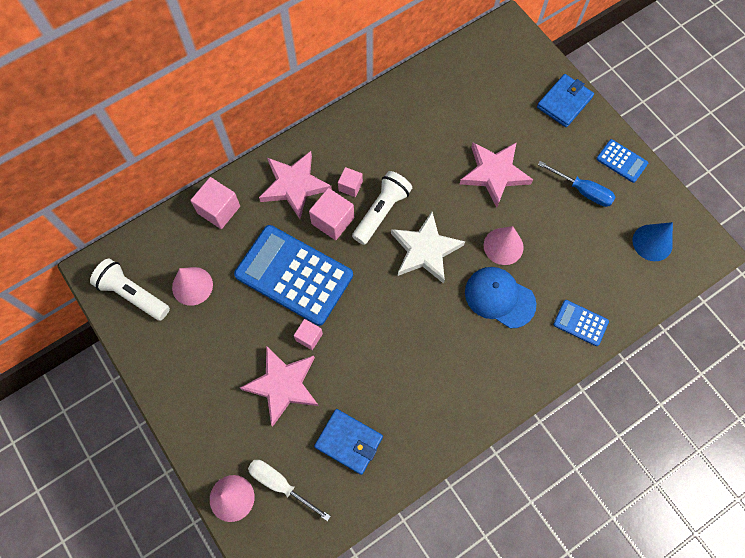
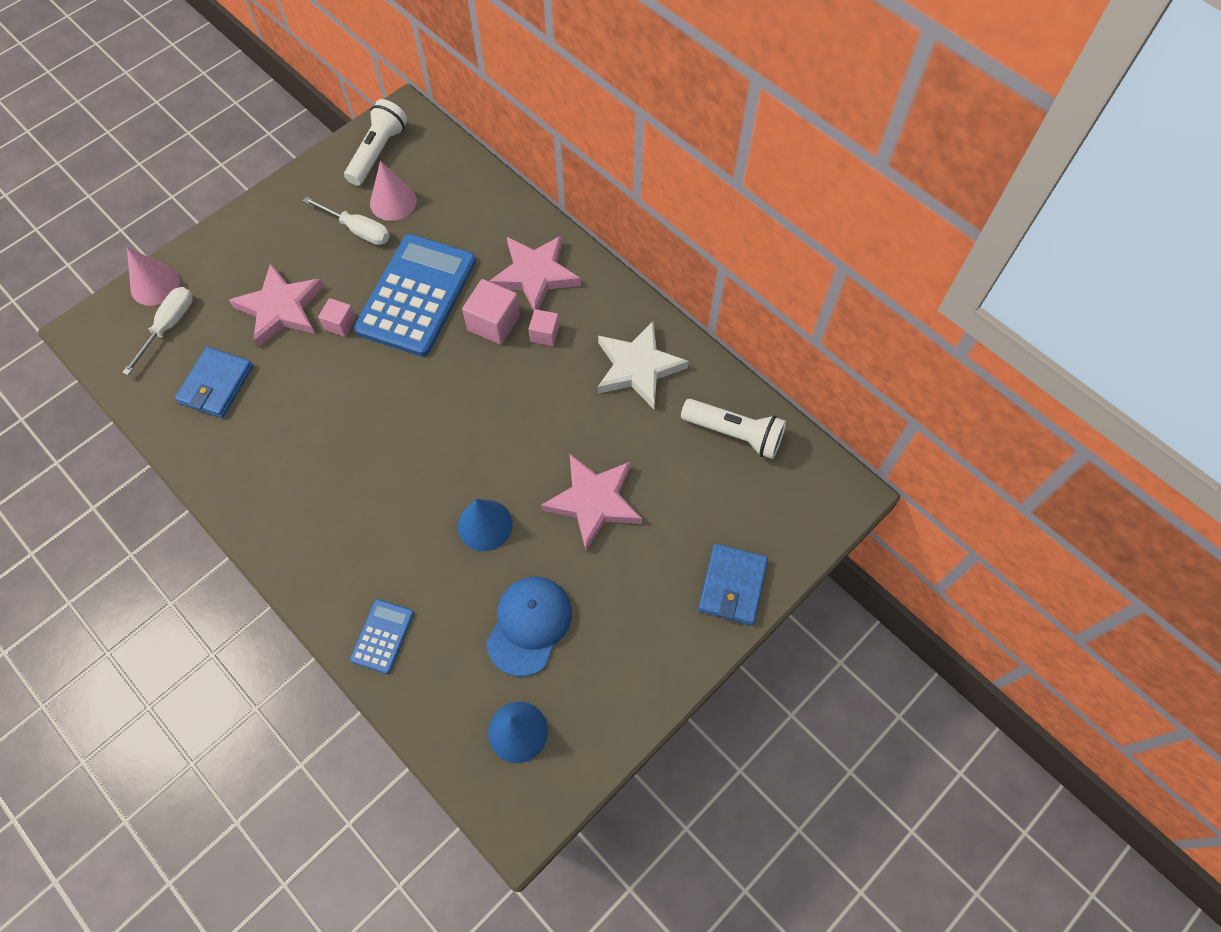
camera: 80 degrees right, 5 degrees down
pink cube [190,177,240,229] -> none
white flashlight [352,171,412,245] -> white flashlight moved to [681,399,786,459]
white star [391,212,465,284] -> white star moved to [598,321,689,409]
blue cap [465,267,536,329] -> blue cap moved to [486,577,572,676]
pink cone [484,226,524,265] -> blue cone [458,499,513,551]
blue wallet [537,74,594,127] -> blue wallet turned 75 degrees clockwise [698,544,768,625]
blue screwdriver [538,161,615,207] -> none
blue calculator [596,139,648,183] -> none
none -> white screwdriver [303,196,390,245]

